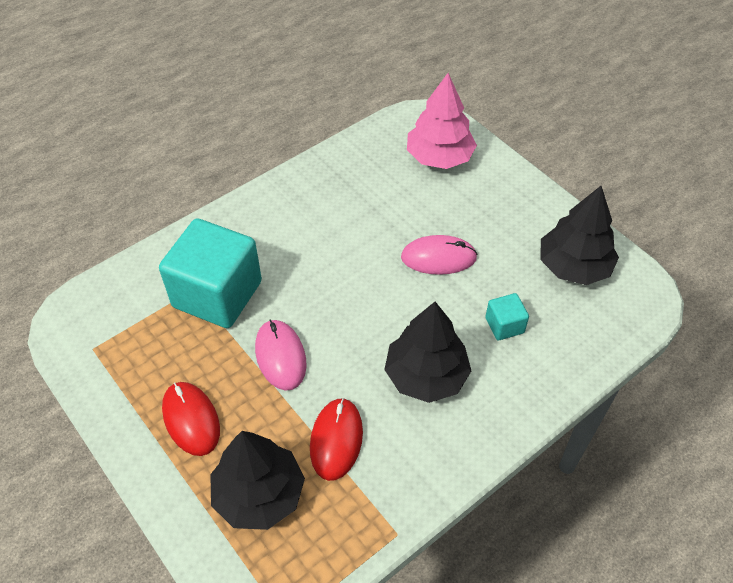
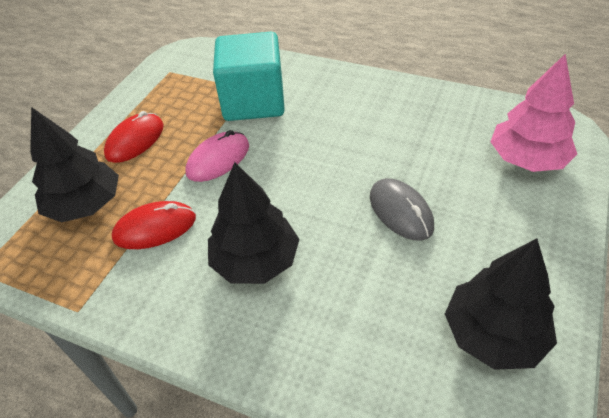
camera: 65 degrees right, 5 degrees down
pink mouse [401,235,477,275] -> grey mouse [370,178,434,241]
turquoise cube [485,293,529,340] -> none

